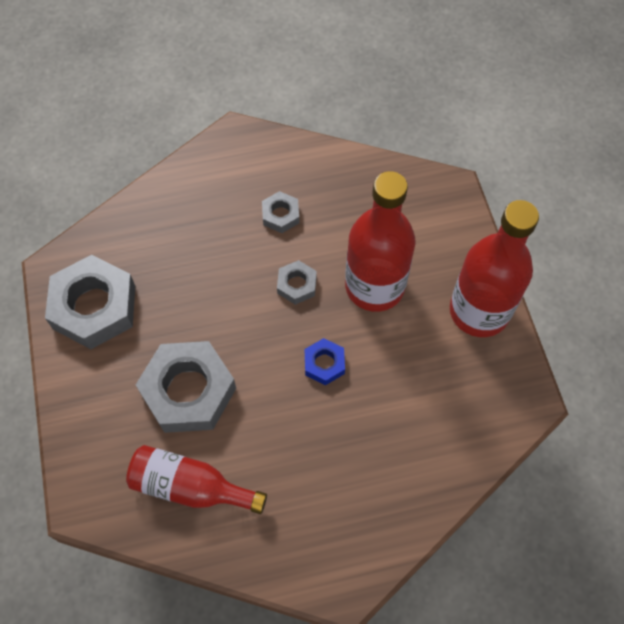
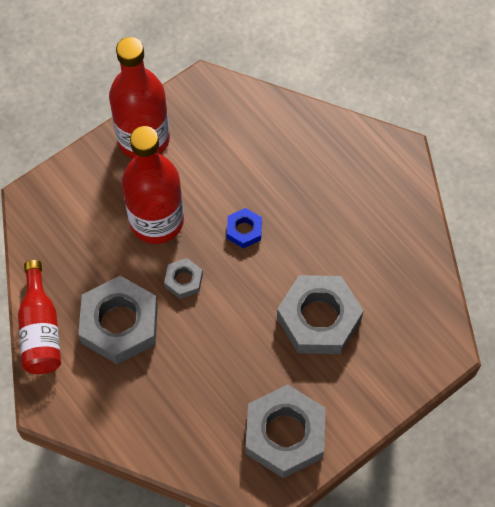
camera: 115 degrees left, 0 degrees up
red bottle [126,445,267,514] -> red bottle moved to [18,260,61,374]
grey nut [262,191,299,233] -> grey nut [78,276,158,364], size x2.08

